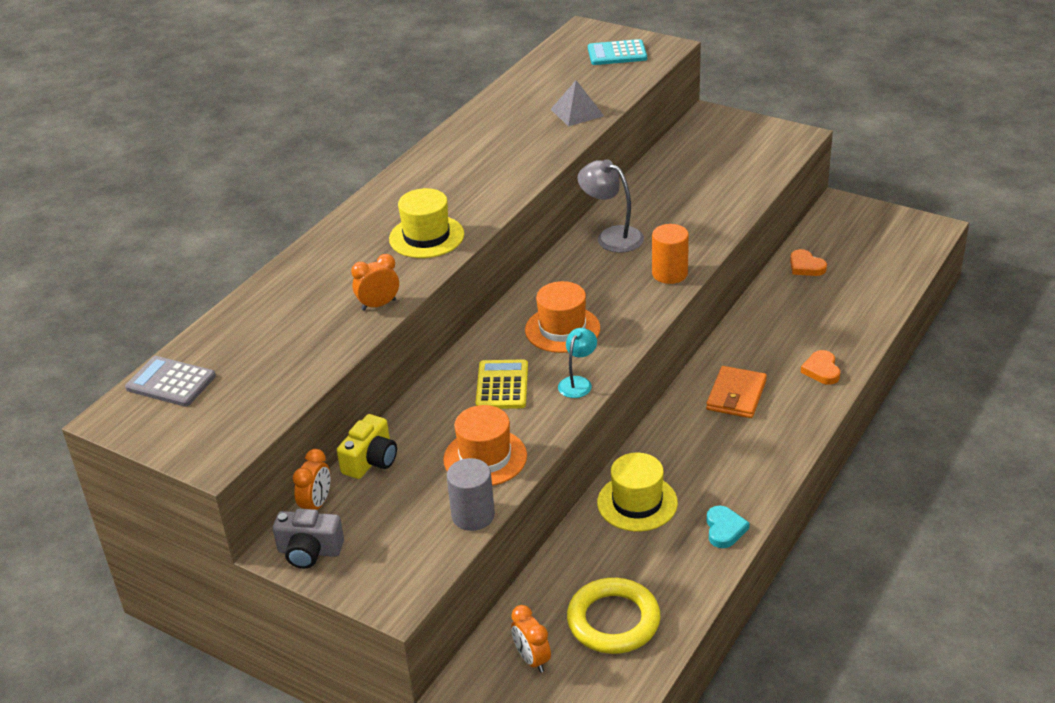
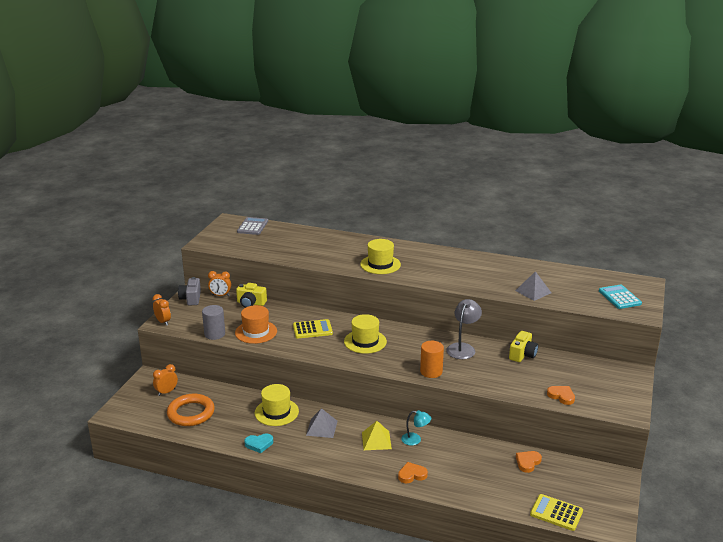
camera: 75 degrees right, 10 degrees down
orange clock [351,254,399,311] -> orange clock moved to [152,294,171,326]
orange hat [525,281,600,353] -> yellow hat [344,314,387,354]
turquoise lamp [558,328,597,398] -> turquoise lamp moved to [401,410,431,446]
yellow ring [567,578,661,654] -> orange ring [167,394,215,426]
orange wallet [706,366,767,418] -> yellow pyramid [362,421,392,450]
none -> grey pyramid [306,408,338,438]
none -> yellow camera [509,331,538,362]
none -> yellow calculator [530,494,583,531]
none -> orange heart [547,386,575,405]

